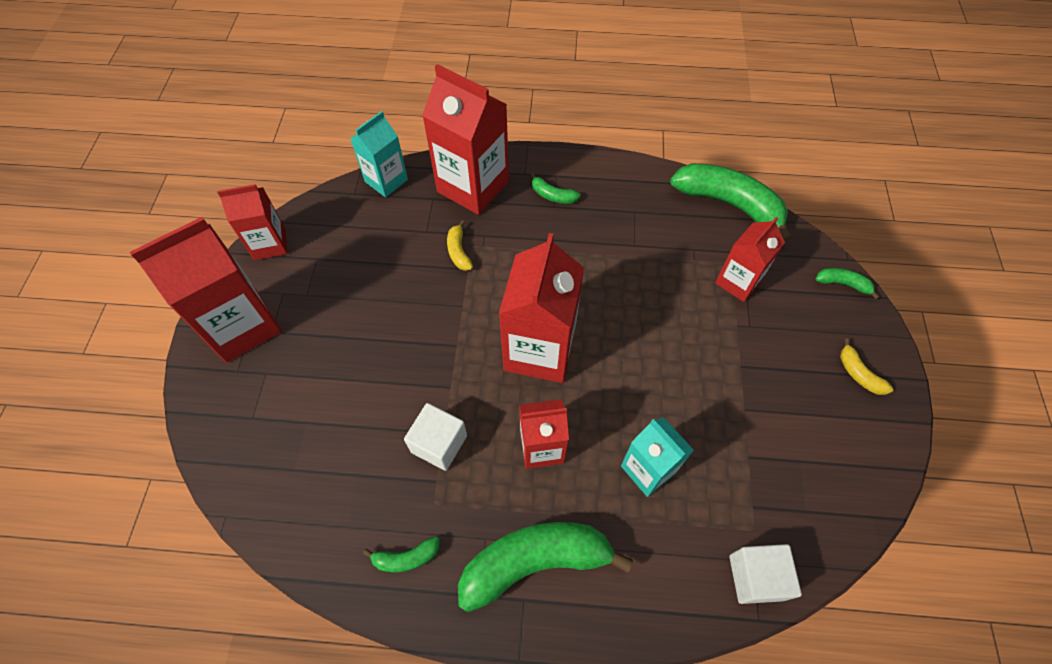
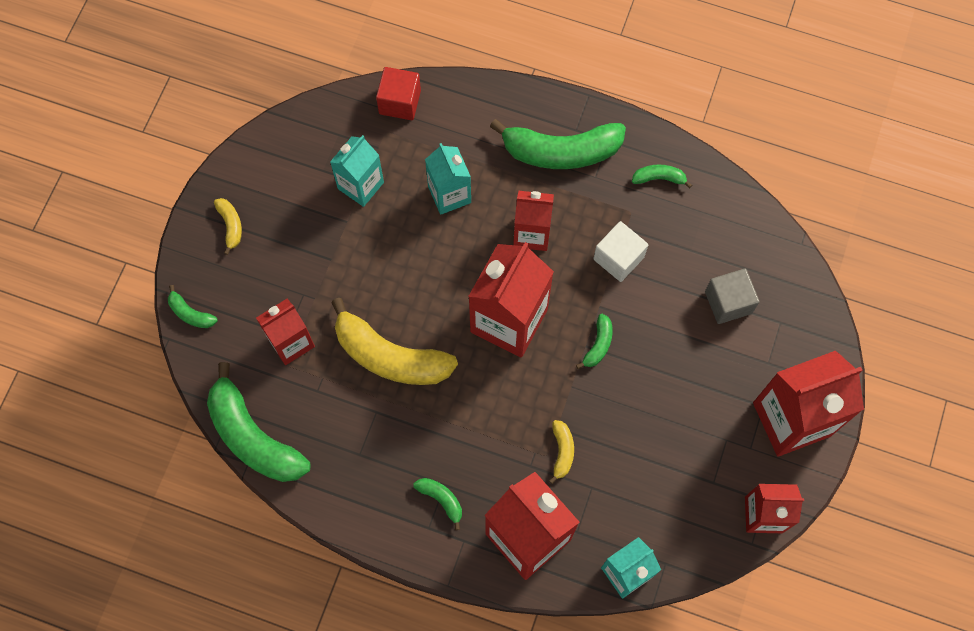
camera: 165 degrees left, 10 degrees up
white cube [729,544,802,604] -> red cube [376,67,421,120]
none -> turquoise carton [330,135,384,207]
none -> yellow banana [331,298,458,385]
none -> green banana [576,314,613,369]
none -> grey cube [705,269,759,324]

